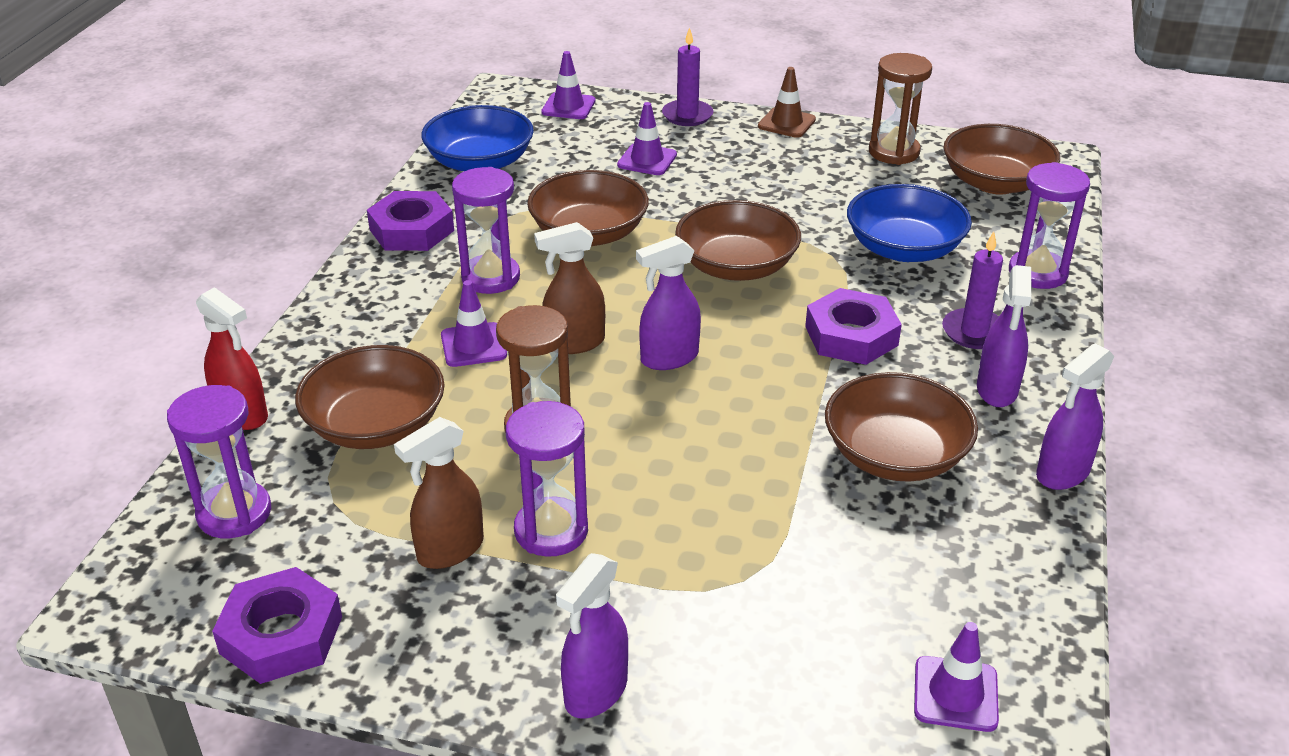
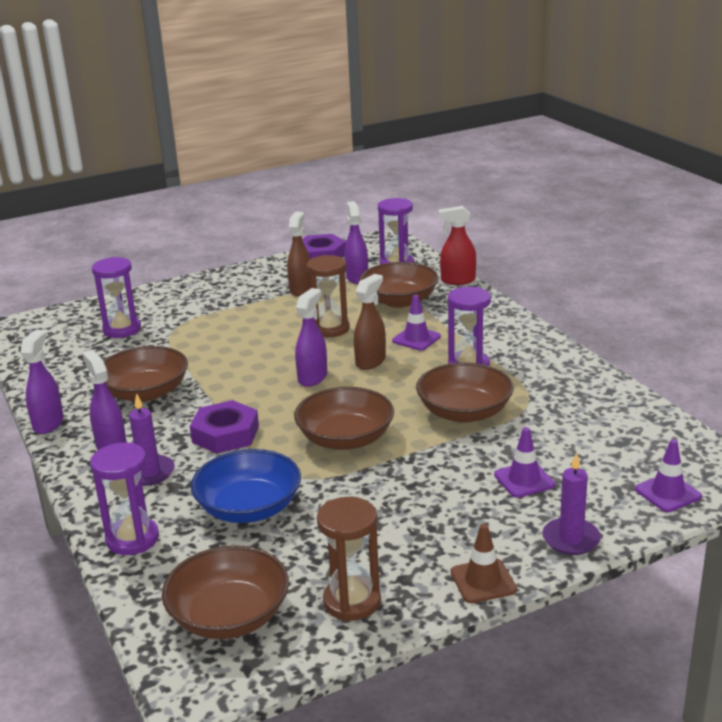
camera: 140 degrees right, 10 degrees down
purple nut [367,191,454,251] -> none
blue bowl [421,105,534,171] -> none
purple hourglass [506,401,588,557] -> purple hourglass moved to [92,257,141,338]
purple spray bottle [556,553,628,719] -> purple spray bottle moved to [344,201,368,284]
purple traffic cone [914,622,999,732] -> none

